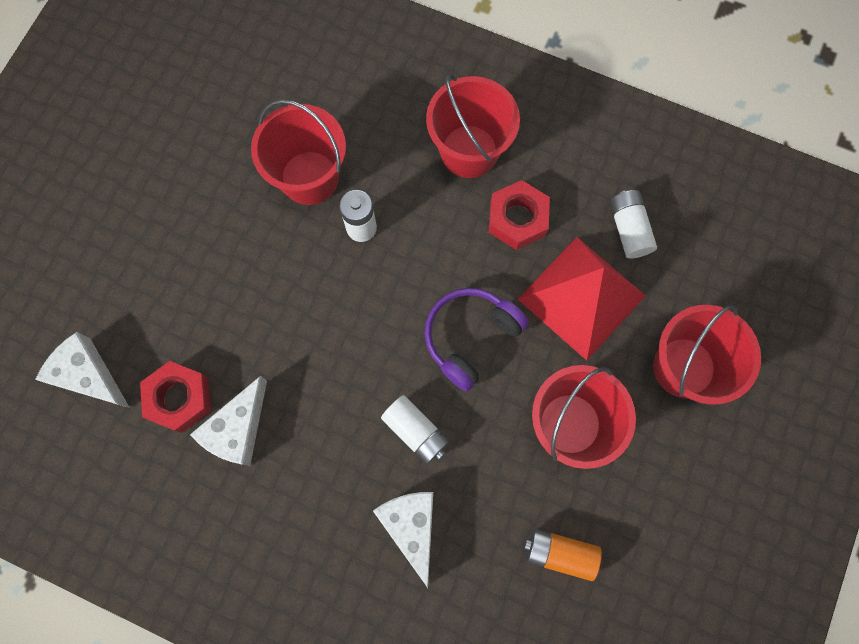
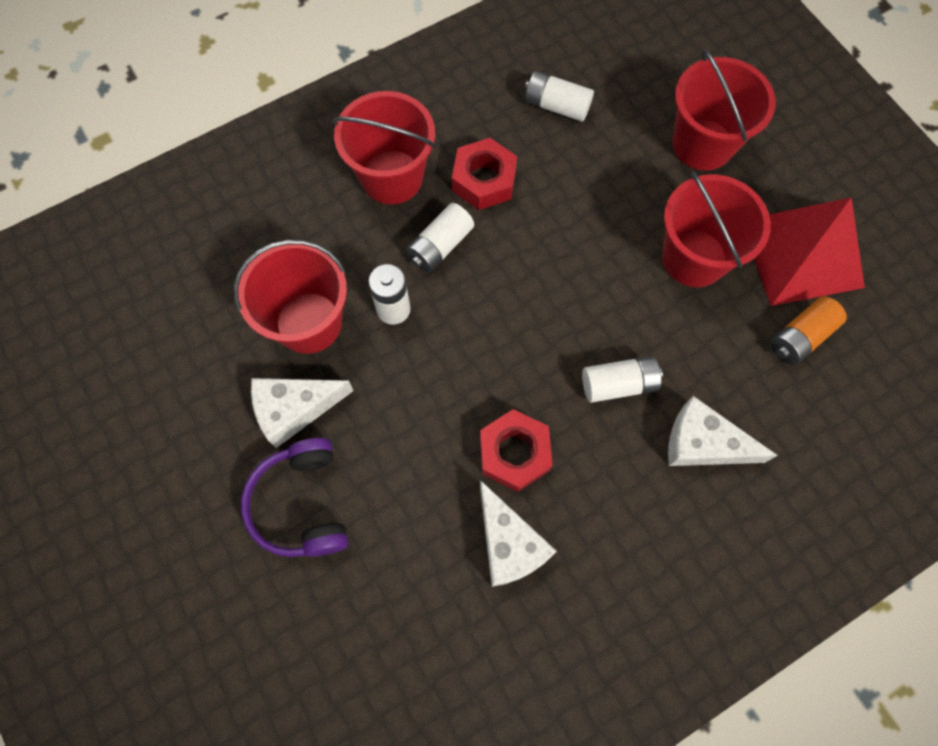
camera: 55 degrees left, 5 degrees down
white cheese [35,332,130,408] -> white cheese moved to [251,378,354,448]
red nut [140,361,211,433] -> red nut moved to [480,409,553,492]
purple headphones [425,288,529,392] -> purple headphones moved to [241,438,348,557]
red pyramid [518,237,646,361] -> red pyramid moved to [754,197,865,306]
none -> white battery [406,203,474,272]

